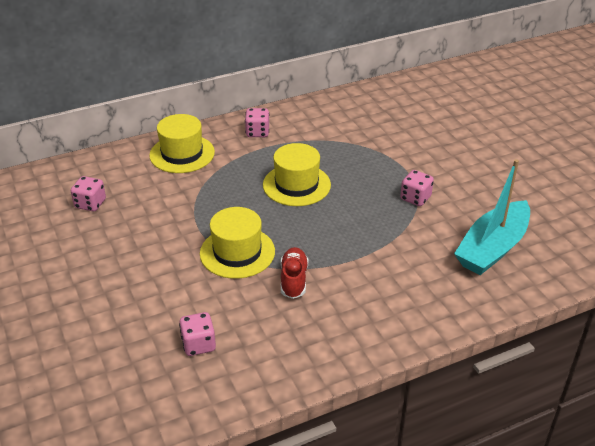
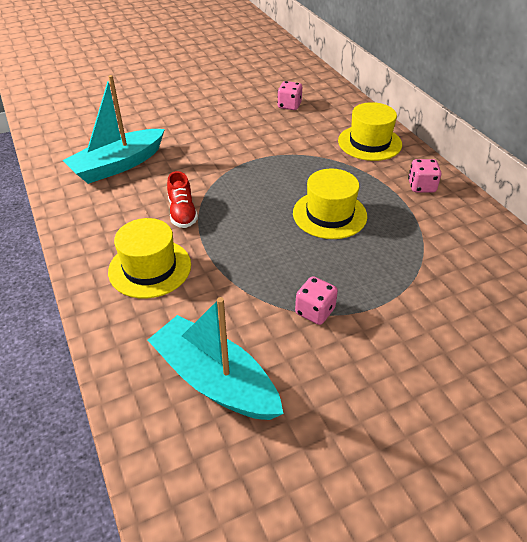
camera: 90 degrees right, 5 degrees up
pink dice [179,312,216,356] -> turquoise boat [62,75,165,184]
yellow hat [200,207,275,279] -> yellow hat moved to [108,218,191,298]
red shoe [280,247,308,299] -> red shoe turned 75 degrees clockwise [167,171,198,228]

